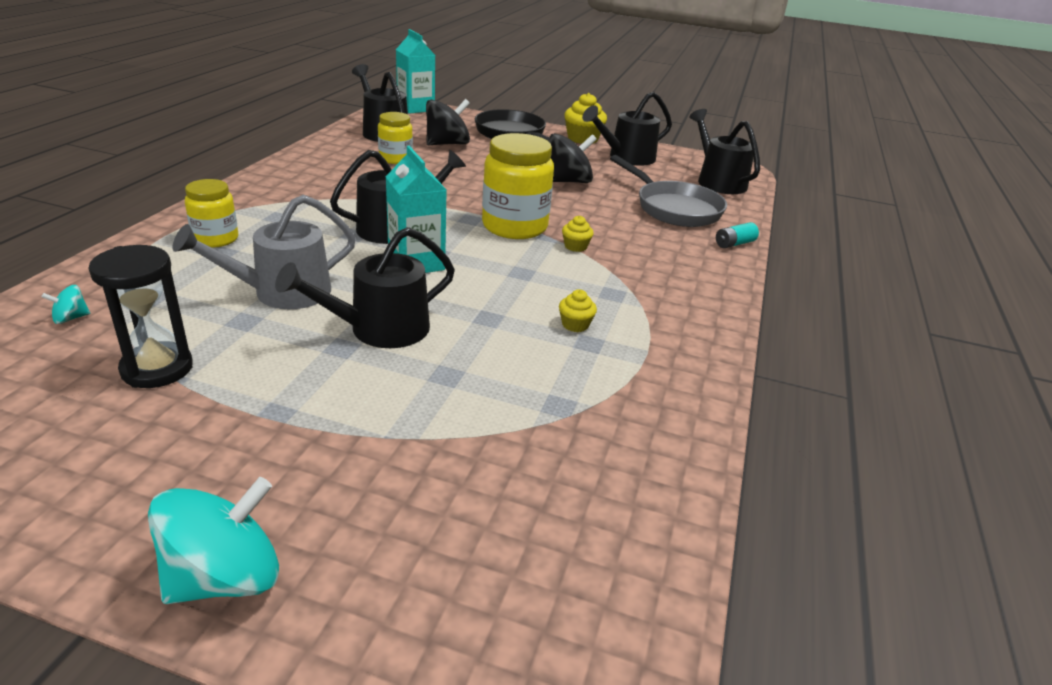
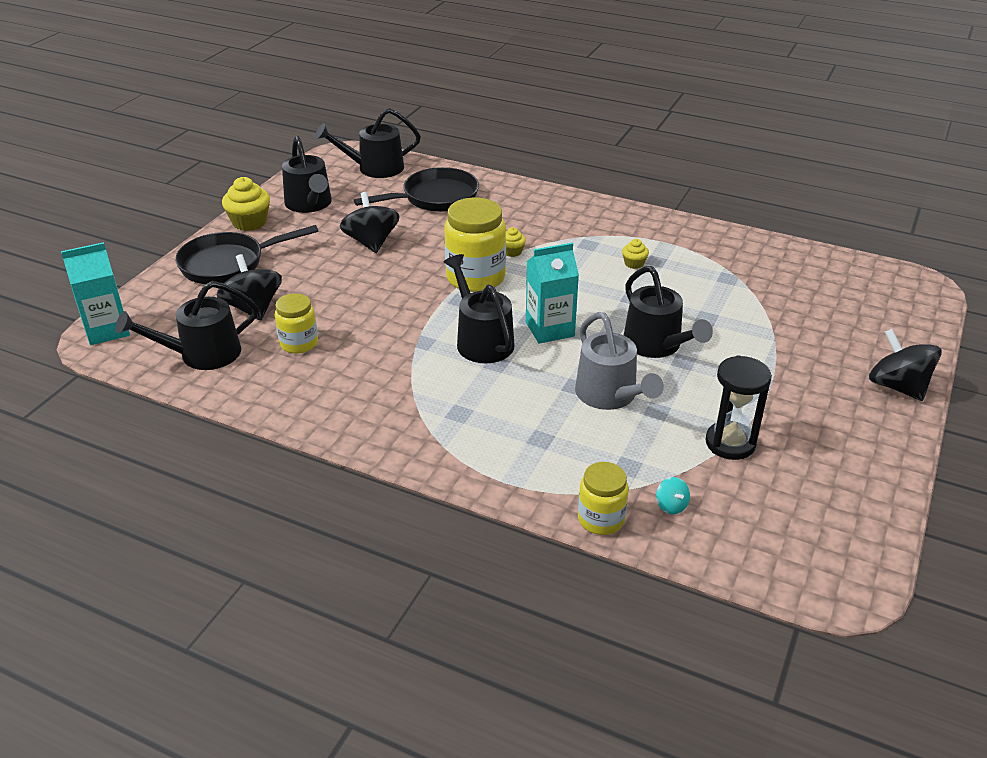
camera: 80 degrees left, 5 degrees up
turquoise spinning top [148,477,279,604] -> black spinning top [869,329,942,401]
yellow jar [185,179,238,248] -> yellow jar moved to [578,462,629,535]
grey pan [610,155,727,227] -> black pan [354,167,479,212]
turquoise battery [716,222,759,248] -> none

